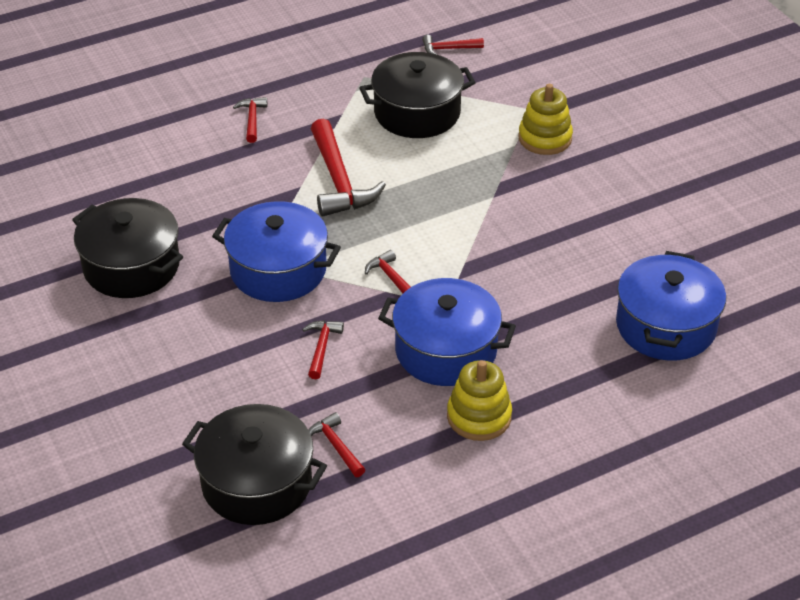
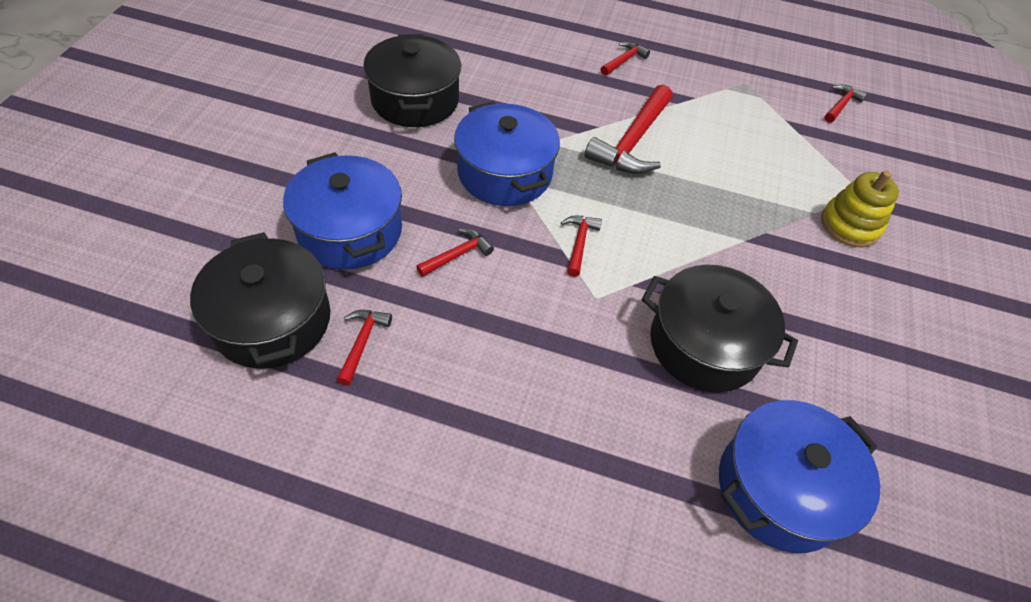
camera: 40 degrees right, 10 degrees up
black pot [359,52,476,138] -> black pot moved to [642,265,798,392]
blue pot [378,278,516,386] -> blue pot moved to [283,152,402,270]
red hammer [422,35,484,55] -> red hammer turned 90 degrees clockwise [824,85,867,123]
yellow stacking toy [447,360,512,441] -> none

